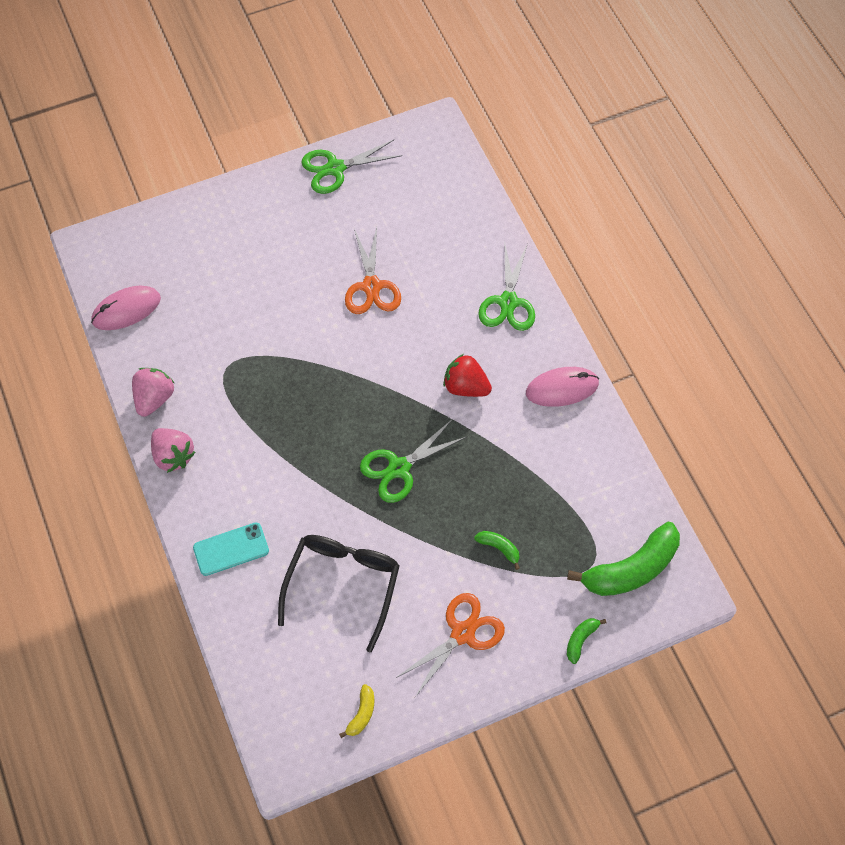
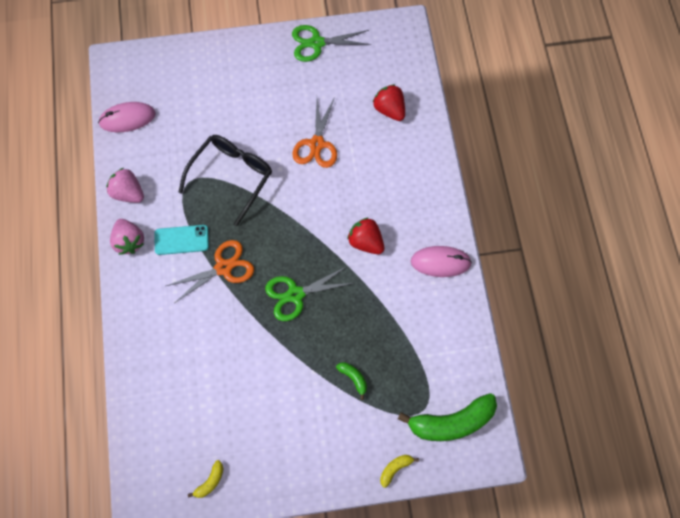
camera: 15 degrees right, 5 degrees up
pink strawberry [132,368,174,417] -> pink strawberry turned 90 degrees counterclockwise [106,168,144,203]
turquoise phone [193,523,269,576] -> turquoise phone moved to [154,225,209,255]
black glasses [278,535,400,652] -> black glasses moved to [179,135,272,226]
orange scissors [396,593,505,697] -> orange scissors moved to [166,240,254,303]
green scissors [478,241,535,331] -> none
green banana [567,618,606,664] -> yellow banana [380,455,419,488]
none -> red strawberry [373,84,405,121]

